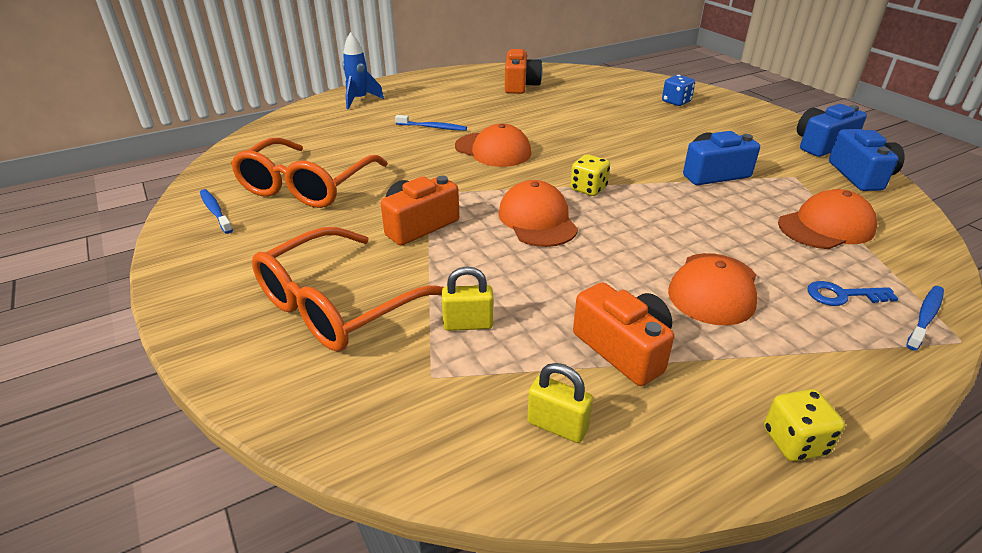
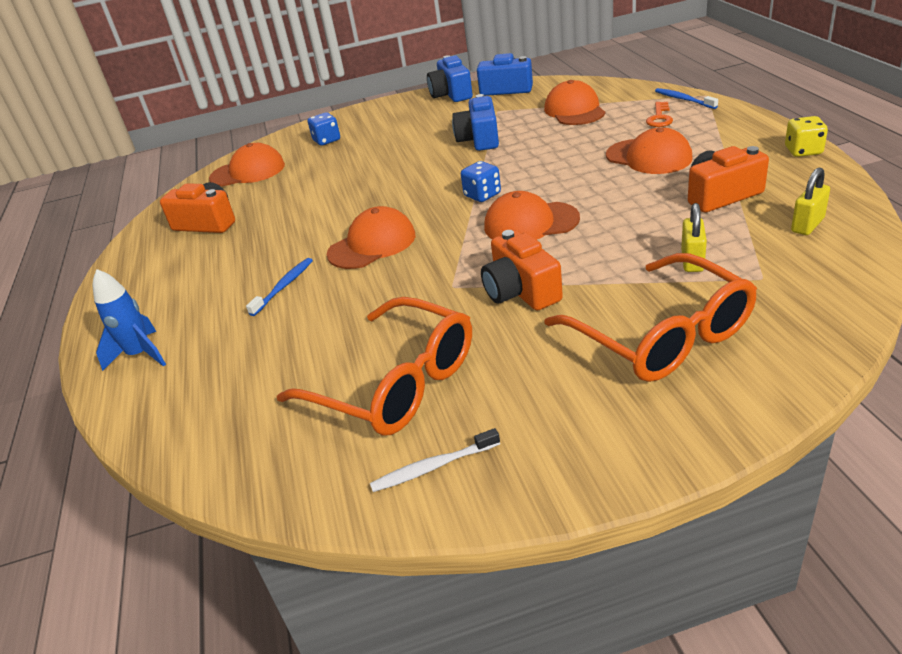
camera: 70 degrees left, 0 degrees up
blue toothbrush [200,189,233,234] -> white toothbrush [370,428,500,492]
yellow dice [570,154,610,196] -> blue dice [461,161,501,202]
blue key [808,281,898,306] -> orange key [646,102,673,127]
none -> orange cap [209,143,285,186]

